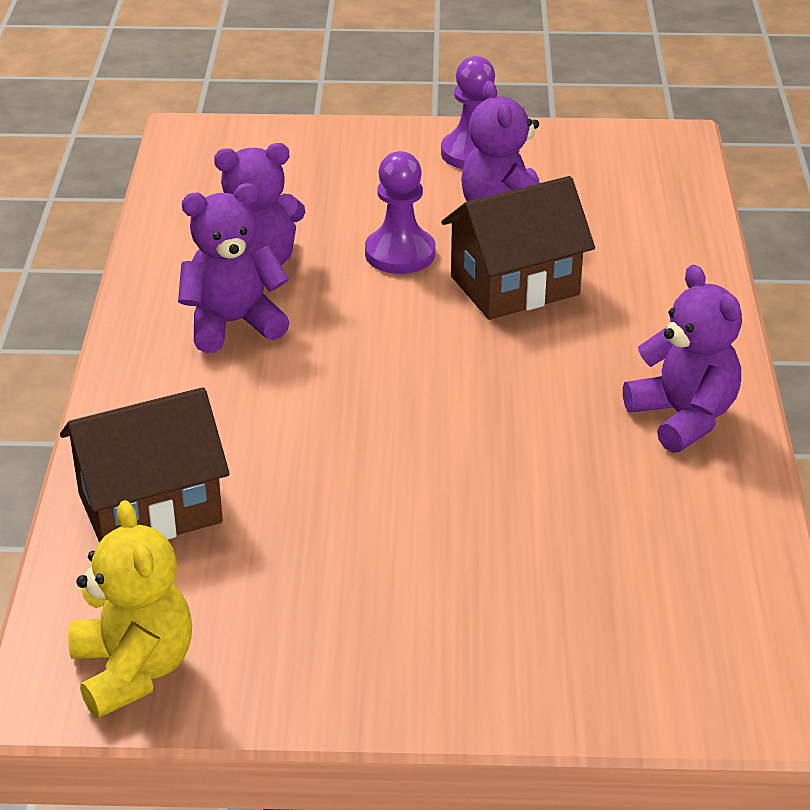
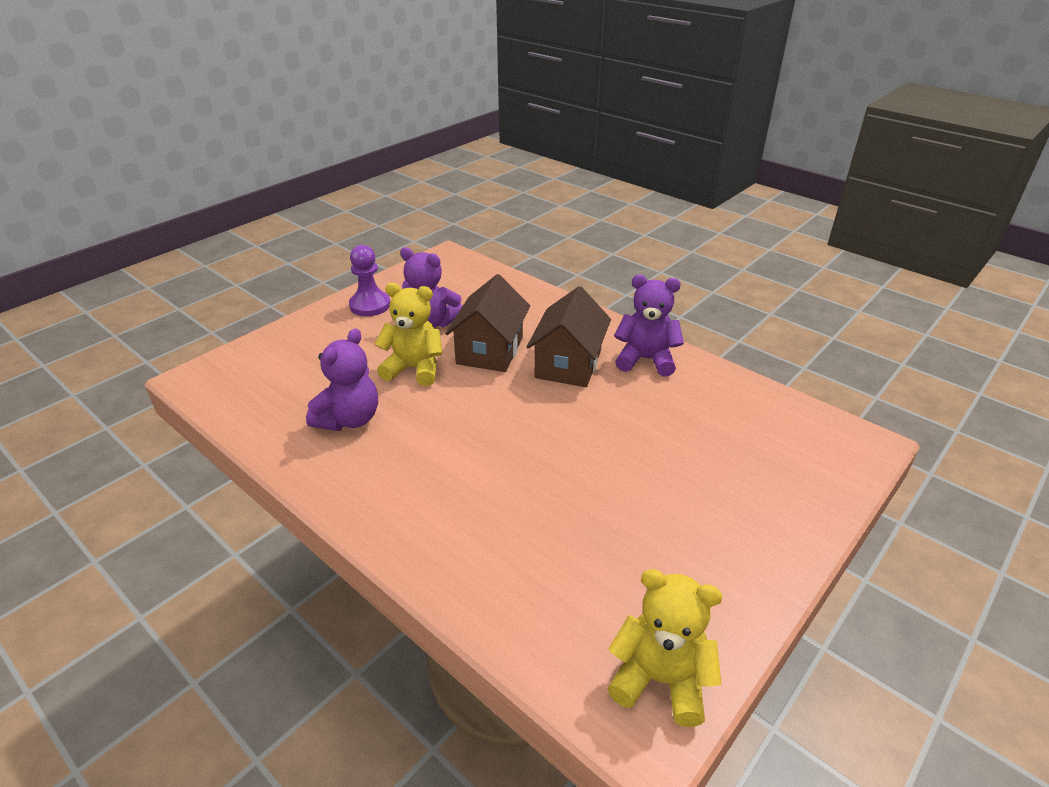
camera: 50 degrees left, 0 degrees up
brown house [60,387,230,542] -> brown house moved to [527,286,611,387]
purple teddy bear [178,183,290,353] -> none
purple pawn [365,151,435,274] -> yellow teddy bear [375,283,443,386]

